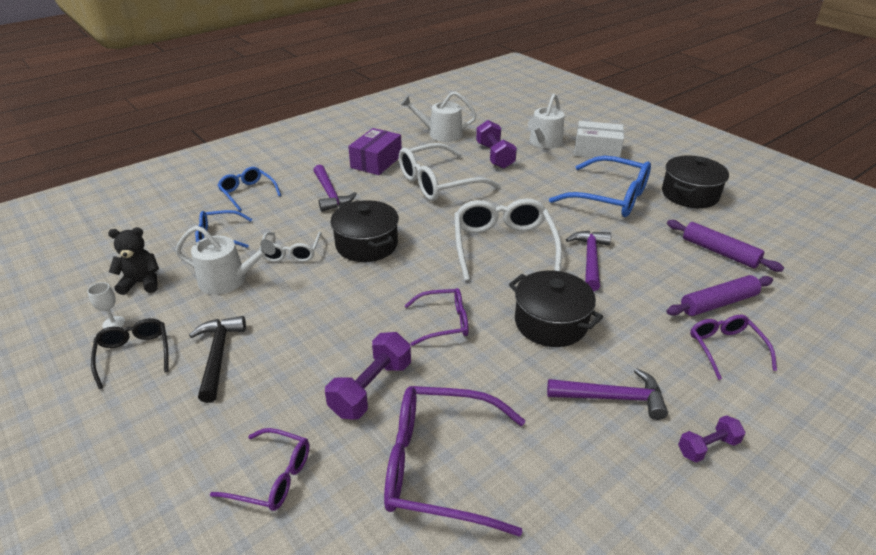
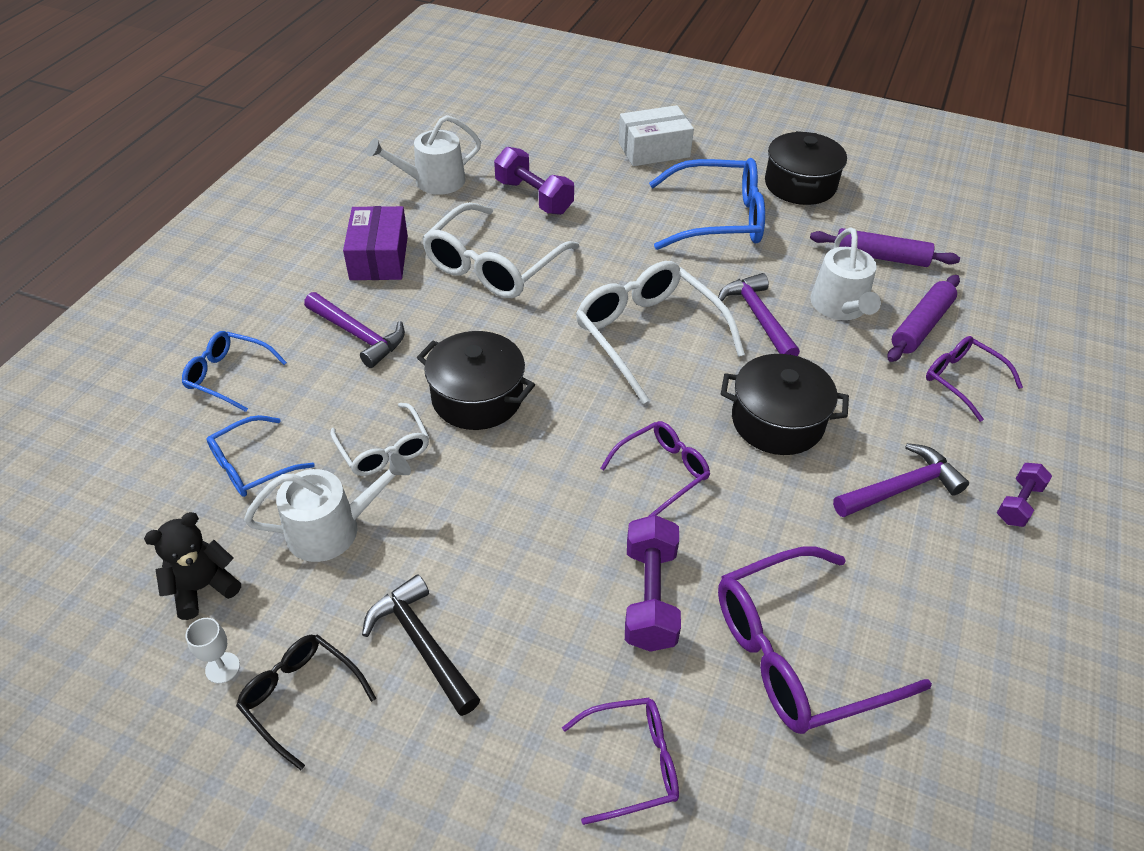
camera: 30 degrees left, 10 degrees up
white watering can [528,94,564,148] -> white watering can moved to [810,228,881,320]

